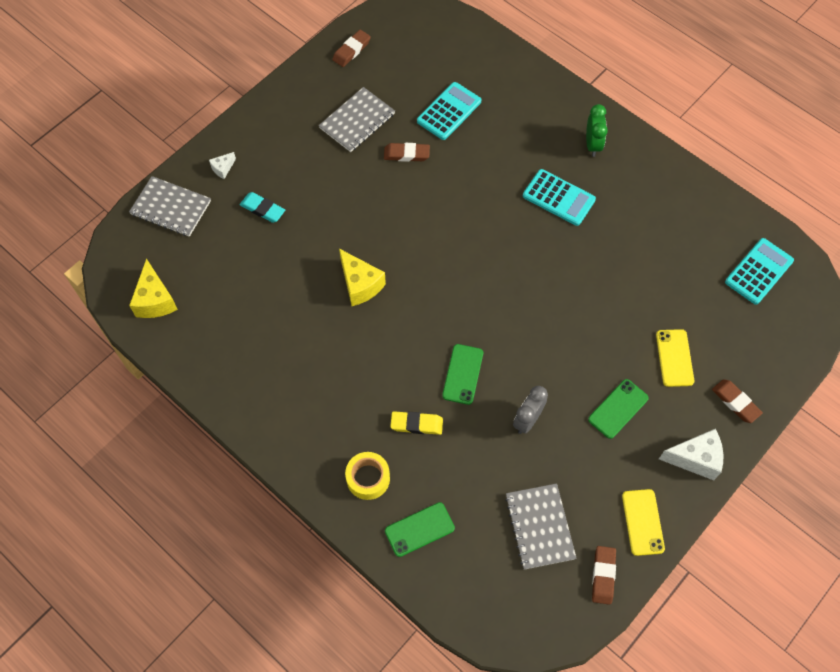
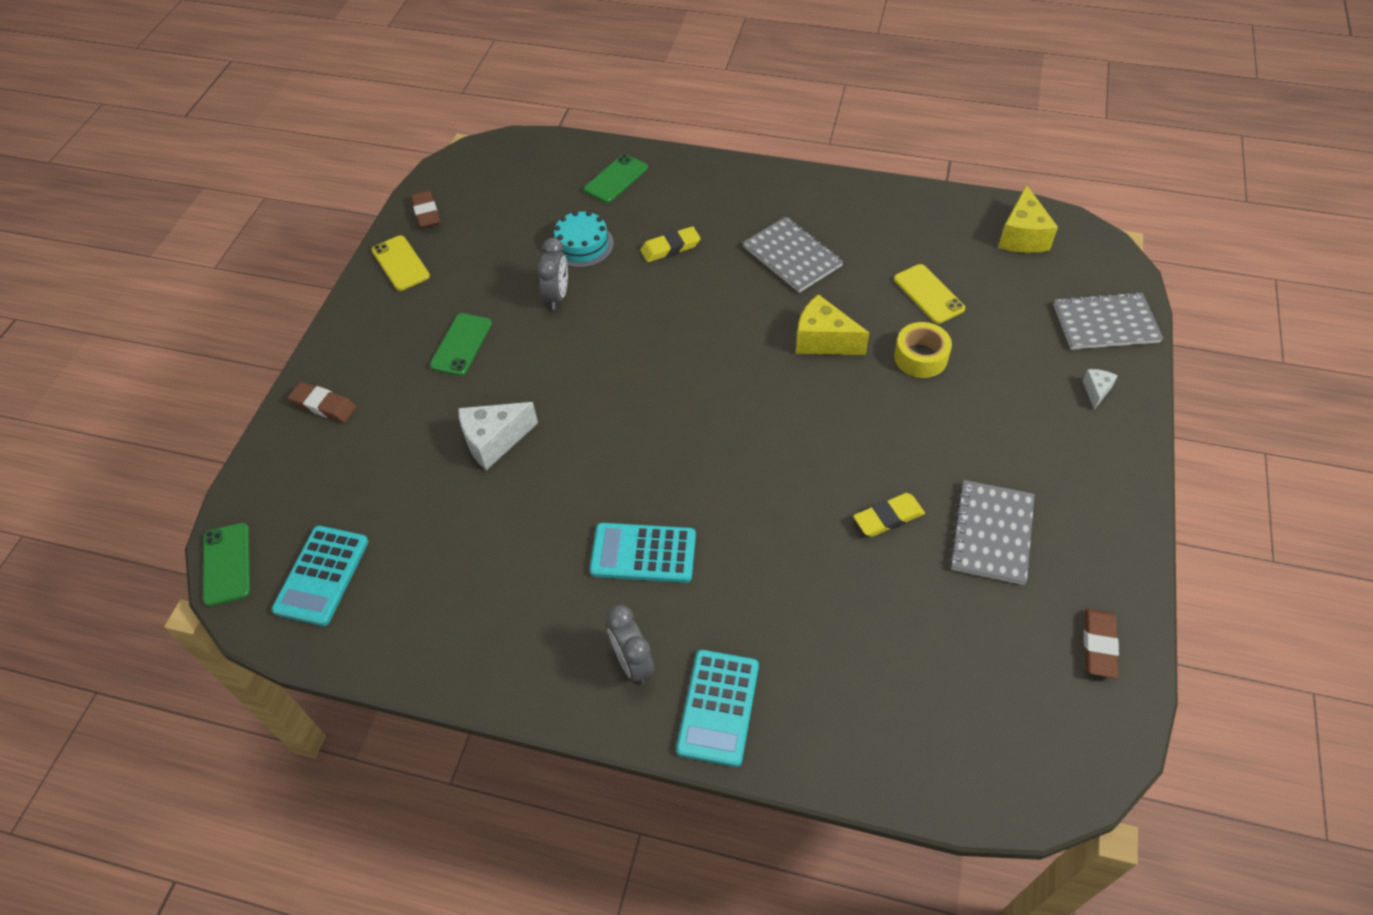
camera: 155 degrees right, 10 degrees down
yellow cheese [129,259,178,318] -> yellow cheese turned 135 degrees counterclockwise [998,185,1058,253]
turquoise eraser [240,192,285,223] -> none
yellow tape [345,452,390,500] -> yellow tape moved to [894,322,952,378]
brown eraser [384,143,430,162] -> yellow eraser [853,493,925,537]
turquoise calculator [417,82,481,140] -> turquoise calculator moved to [676,650,759,767]
green phone [442,344,483,405] -> green phone moved to [203,523,250,606]
grey notebook [505,483,577,570] -> grey notebook moved to [743,217,843,293]
green clock [586,104,608,157] -> grey clock [606,605,654,684]
yellow phone [656,329,694,387] -> yellow phone moved to [894,264,965,324]
white cheese [659,429,723,480] -> white cheese moved to [458,402,538,470]
none -> turquoise cake [554,211,614,268]

